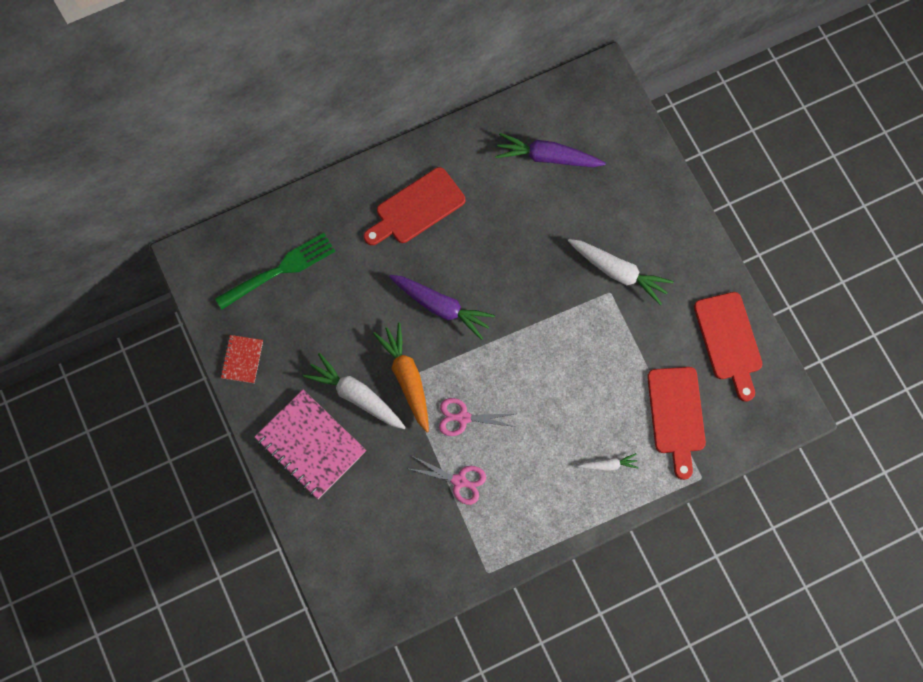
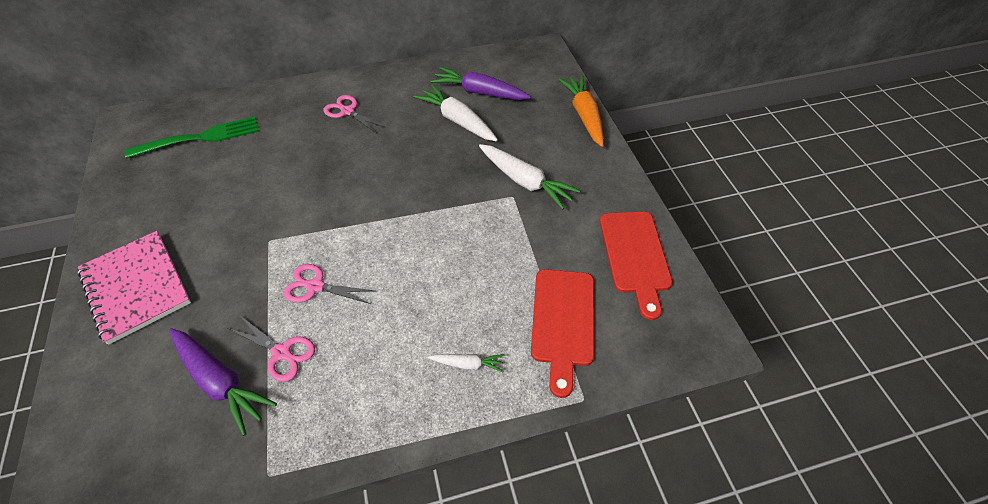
camera: 10 degrees right, 20 degrees down
red notebook [220,335,263,383] -> none
white carrot [303,353,406,429] -> white carrot moved to [413,84,498,141]
red cutting board [364,167,465,245] -> pink scissors [324,95,386,133]
orange carrot [373,322,429,432] -> orange carrot moved to [558,75,604,147]
purple carrot [389,275,495,340] -> purple carrot moved to [169,328,277,436]

